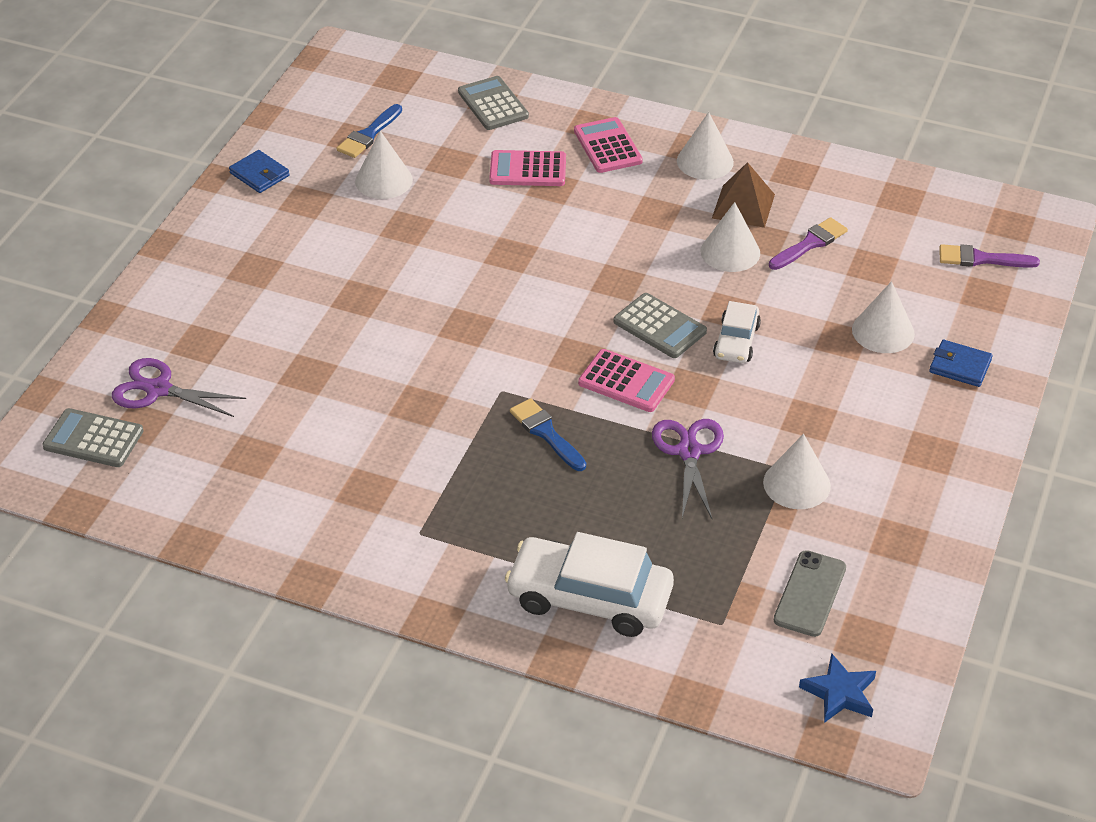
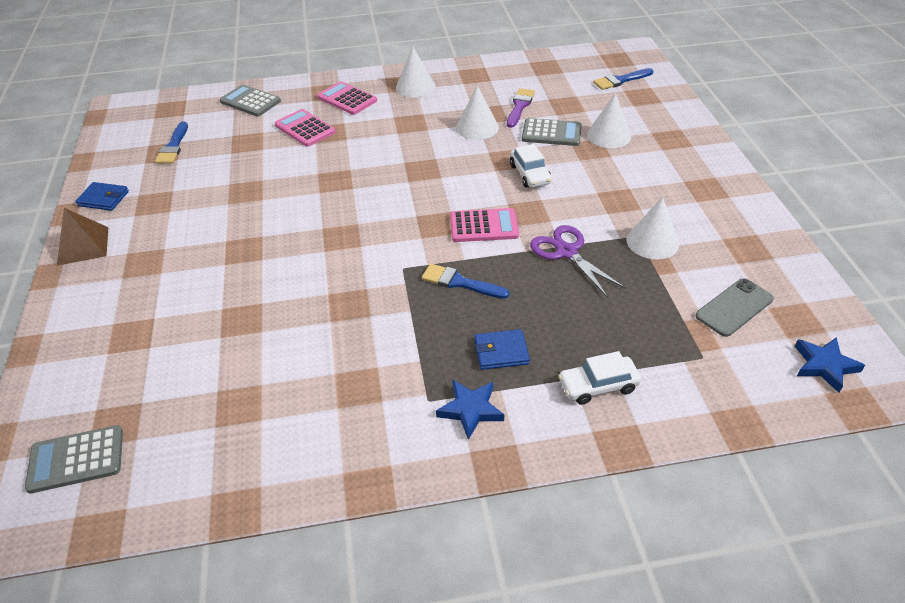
camera: 30 degrees left, 0 degrees up
purple scissors [112,358,246,417] -> none
white cone [355,131,413,199] -> none
pink calculator [489,150,566,186] -> pink calculator turned 75 degrees clockwise [275,109,335,147]
white car [505,532,674,637] -> white car [558,351,641,405], size x0.55
grey calculator [613,293,707,358] -> grey calculator moved to [522,118,582,146]
brown pyramid [712,162,775,228] -> brown pyramid moved to [57,208,108,266]
grey phone [774,550,846,637] -> grey phone turned 60 degrees clockwise [696,278,774,337]
blue wallet [929,340,993,387] -> blue wallet moved to [474,329,530,370]
purple brush [939,244,1040,268] -> blue brush [593,68,653,90]
none -> blue star [436,380,504,440]

